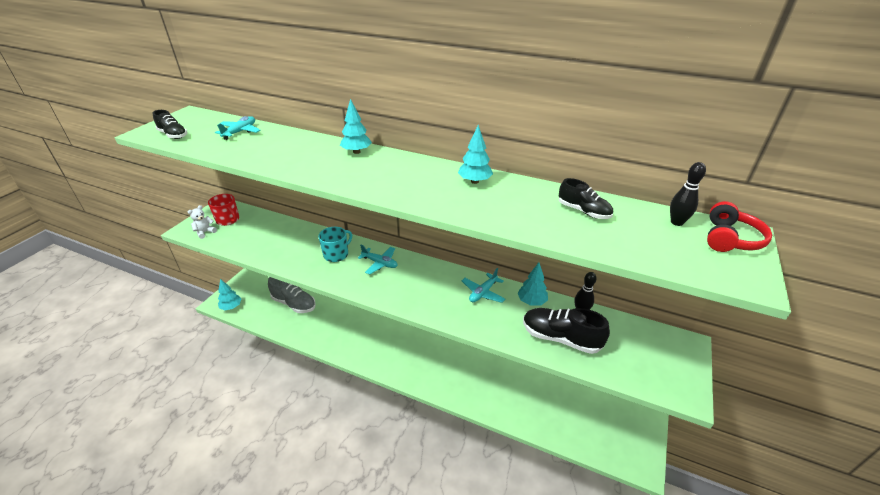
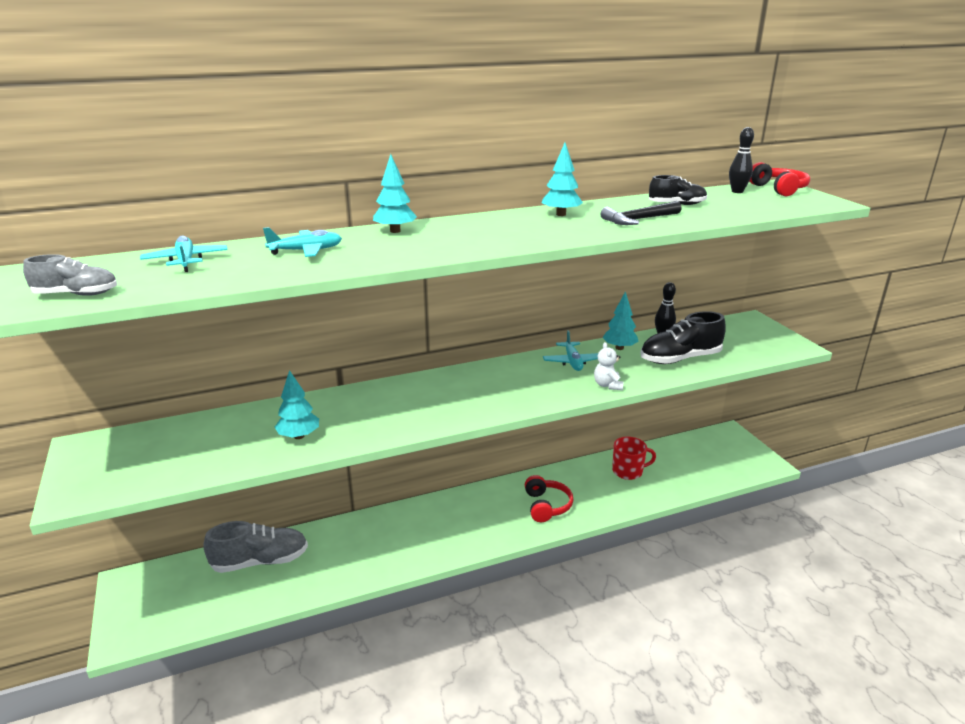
camera: 45 degrees left, 10 degrees down
black shoe [153,110,187,139] -> grey shoe [23,254,117,296]
white teddy bear [188,205,217,239] -> white teddy bear moved to [594,342,623,390]
red mug [208,194,239,226] -> red mug moved to [612,437,656,480]
turquoise tree [218,279,241,310] -> turquoise tree moved to [275,370,319,439]
turquoise mug [318,227,352,262] -> none
turquoise plane [358,245,398,275] -> turquoise plane moved to [263,227,342,257]
none -> red headphones [525,475,573,522]
none -> black hammer [601,201,682,225]

